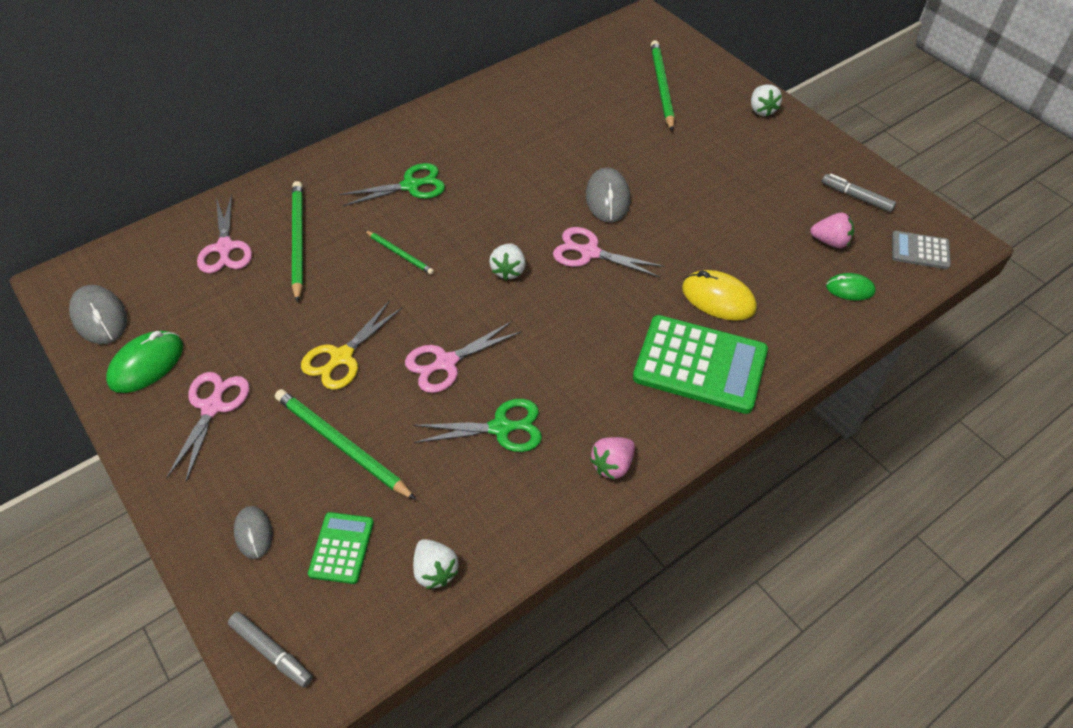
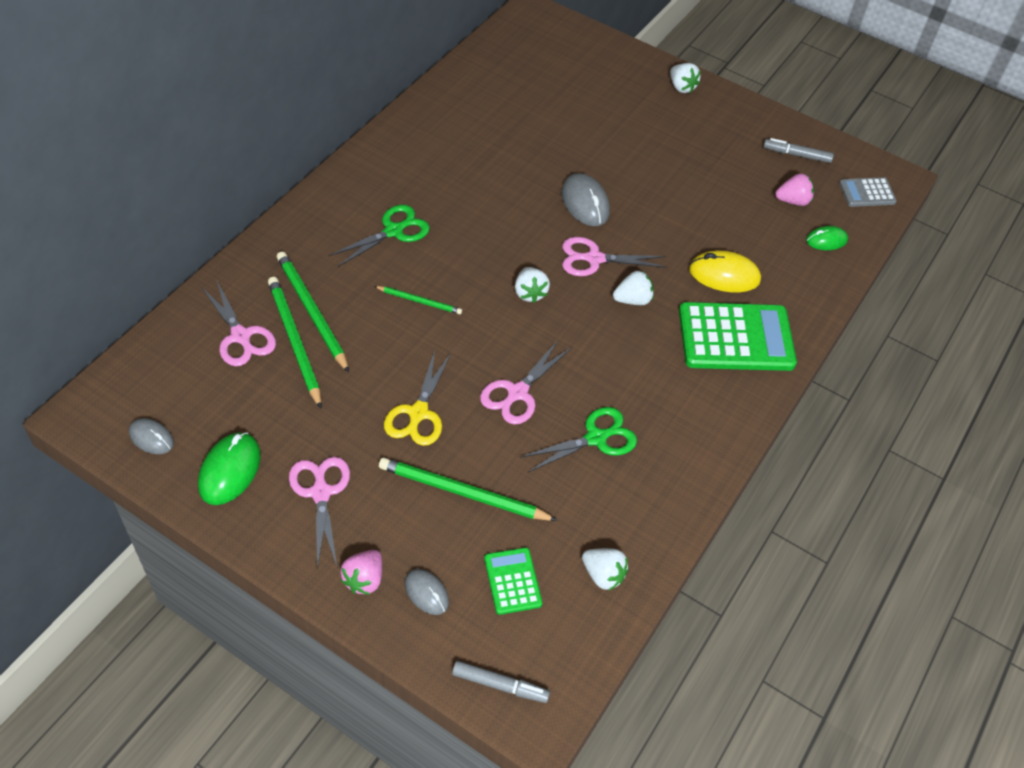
camera: 25 degrees left, 0 degrees up
grey mouse [69,285,127,344] -> grey mouse [129,418,174,454], size x0.62
pink strawberry [590,437,635,479] -> pink strawberry moved to [340,550,382,595]
green pencil [651,40,675,131] -> green pencil moved to [268,277,322,408]
none -> white strawberry [613,271,654,305]

